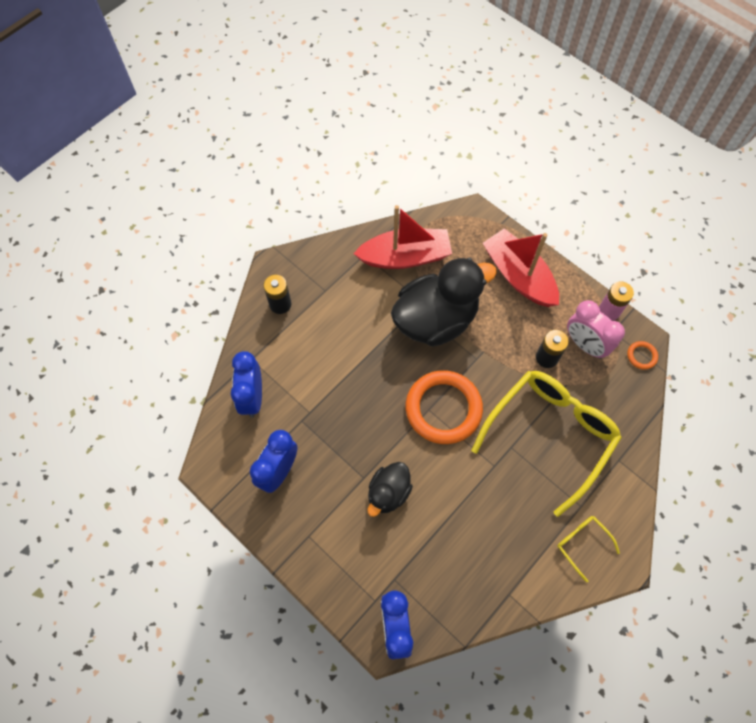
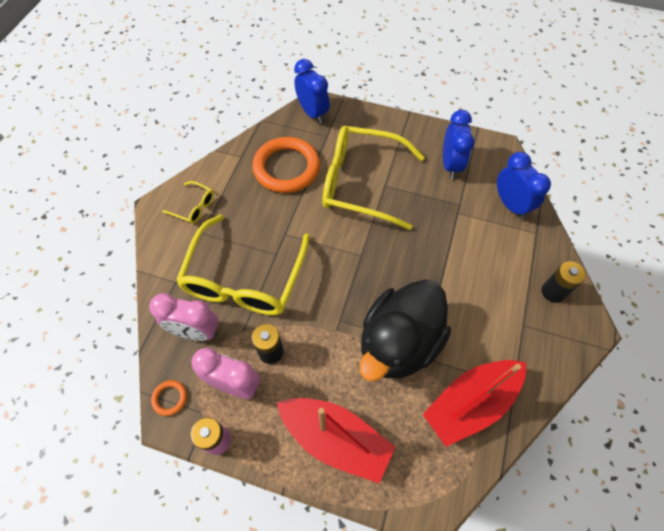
camera: 155 degrees right, 5 degrees down
black duck [367,462,413,517] -> yellow glasses [322,126,425,230]
orange ring [406,370,483,444] -> orange ring moved to [252,137,320,193]
none -> pink clock [149,293,218,341]

